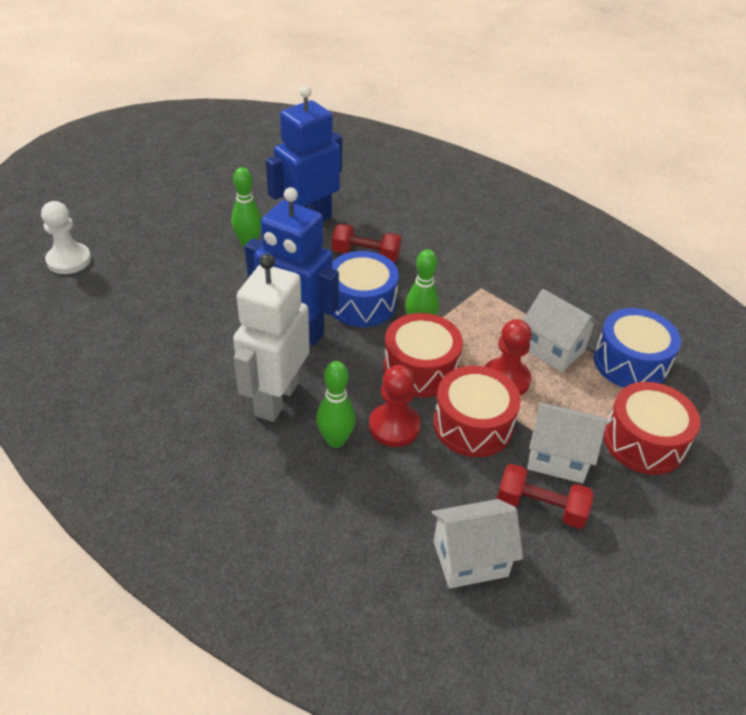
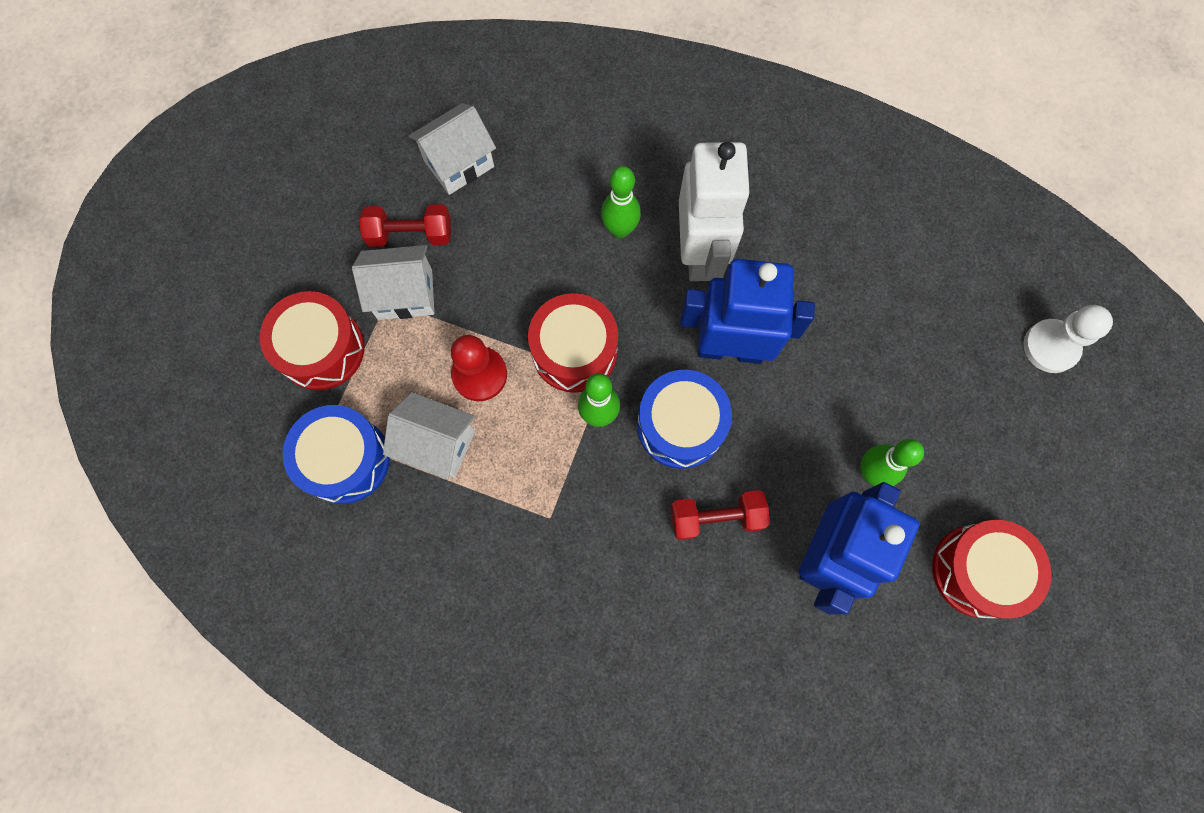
camera: 160 degrees right, 30 degrees up
red pawn [369,365,421,447] -> none
red drum [433,366,521,457] -> red drum moved to [932,520,1052,618]

